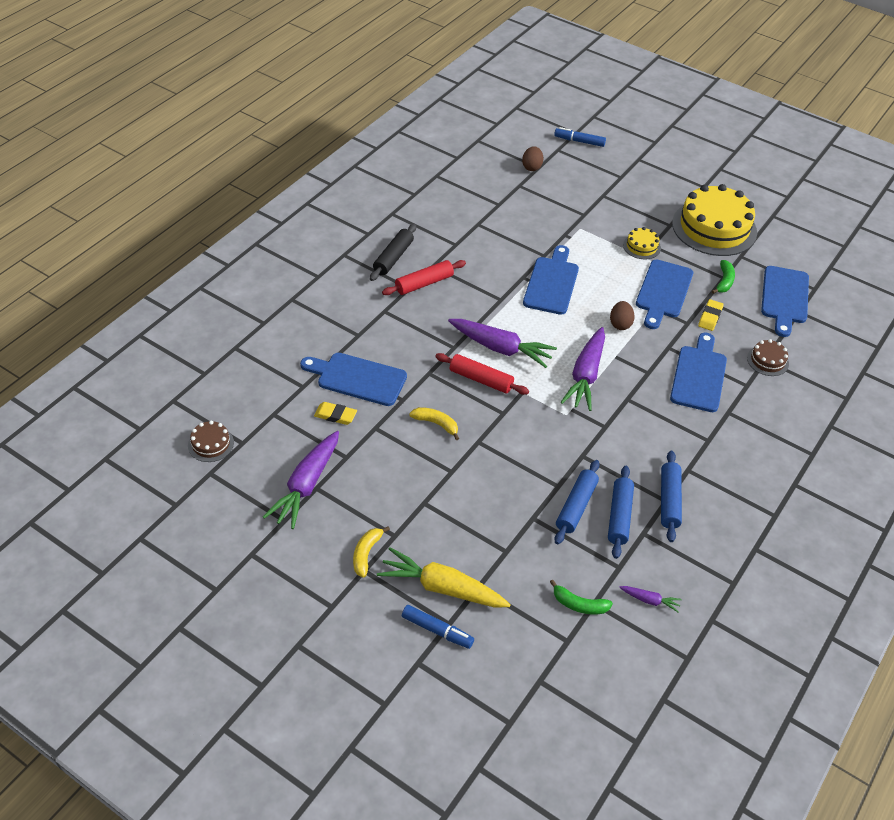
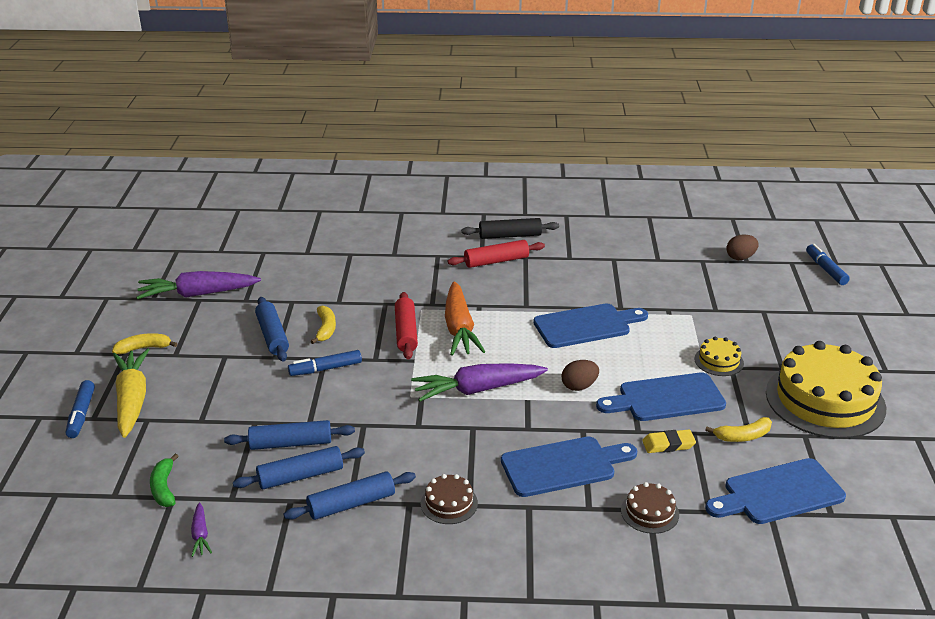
camera: 60 degrees right, 15 degrees down
brown cake [188,420,234,462] -> brown cake moved to [421,474,478,524]
blue cutting board [300,353,407,406] -> none
yellow eraser [314,402,357,425] -> none
red rolling pin [382,260,466,295] -> red rolling pin turned 45 degrees counterclockwise [448,240,545,268]
purple carrot [448,319,557,368] -> orange carrot [445,281,485,356]
green banana [712,260,735,294] -> yellow banana [705,417,772,442]
none -> blue rolling pin [255,297,289,361]
none -> blue marker [288,350,362,376]

